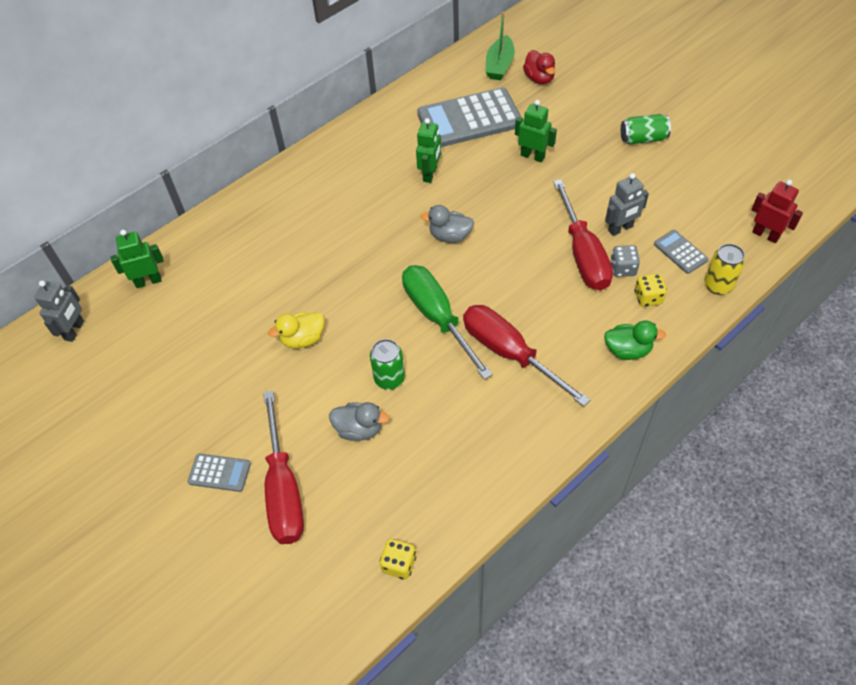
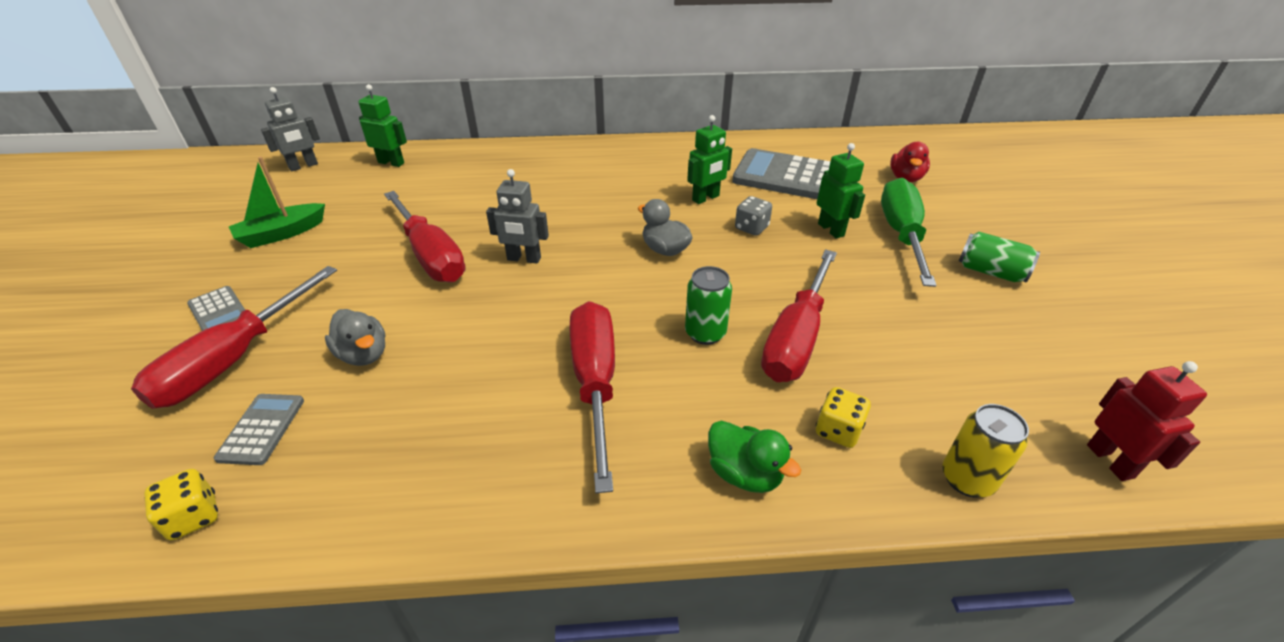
camera: 35 degrees right, 15 degrees down
yellow duck [268,312,324,349] -> red screwdriver [384,191,466,282]
green can [370,339,405,390] -> green can moved to [685,266,732,345]
green screwdriver [402,265,493,379] -> green screwdriver moved to [881,178,937,287]
green boat [485,12,515,80] -> green boat moved to [229,157,325,248]
grey robot [605,173,649,236] -> grey robot moved to [486,169,549,264]
grey dice [610,245,640,277] -> grey dice moved to [735,196,772,236]
grey calculator [654,230,708,274] -> grey calculator moved to [214,394,304,465]

